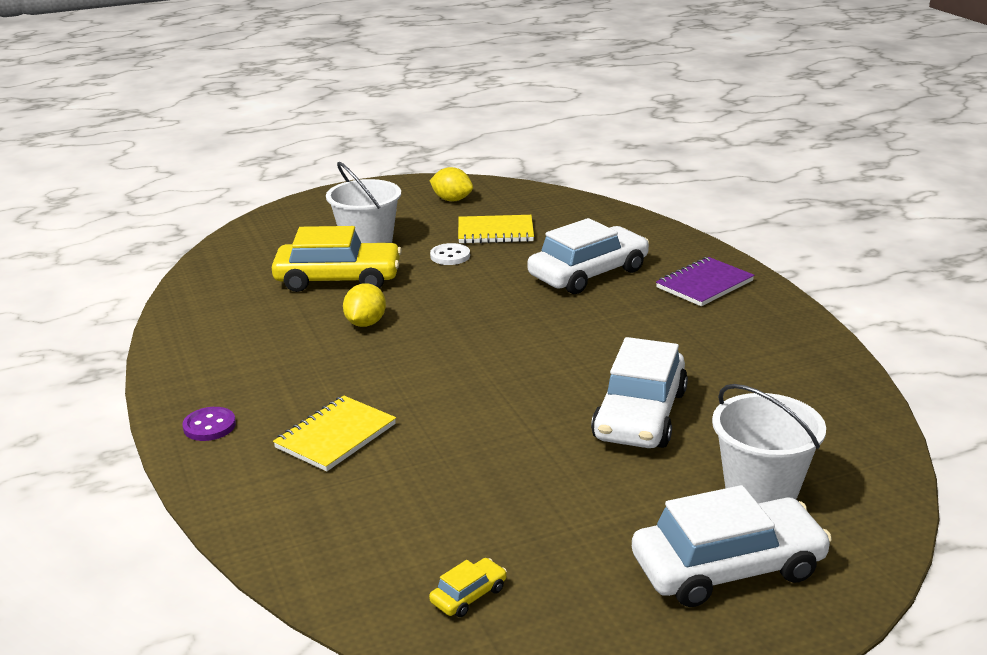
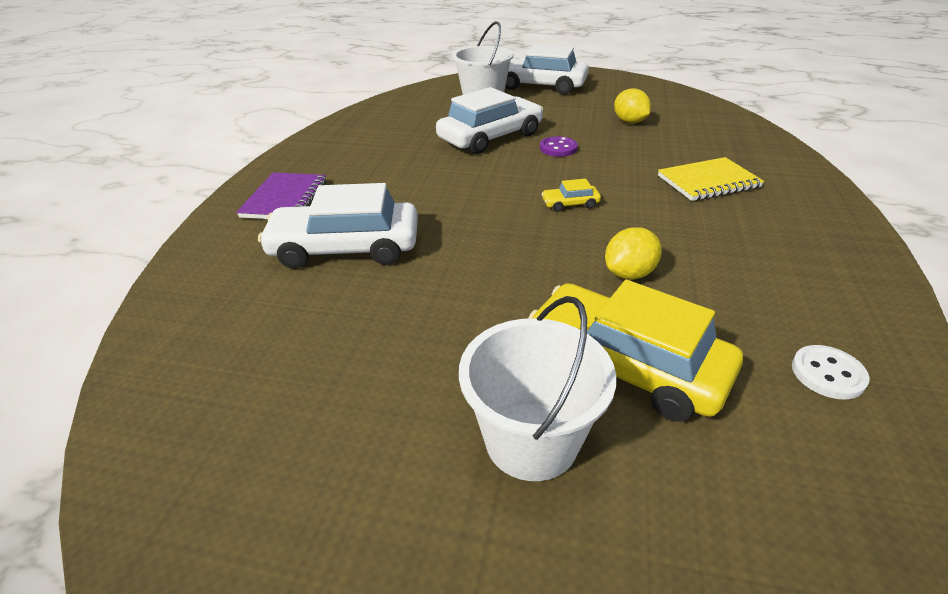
camera: 145 degrees left, 10 degrees up
purple button [182,407,236,441] -> purple button moved to [540,136,578,157]
yellow lemon [429,167,473,201] -> yellow lemon moved to [614,89,651,123]
yellow car [429,558,507,617] -> yellow car moved to [541,179,601,212]
white button [430,243,470,265] -> white button moved to [792,345,870,400]
yellow notebook [458,215,534,244] -> none
purple notebook [656,257,755,306] -> purple notebook turned 75 degrees counterclockwise [236,172,326,219]

